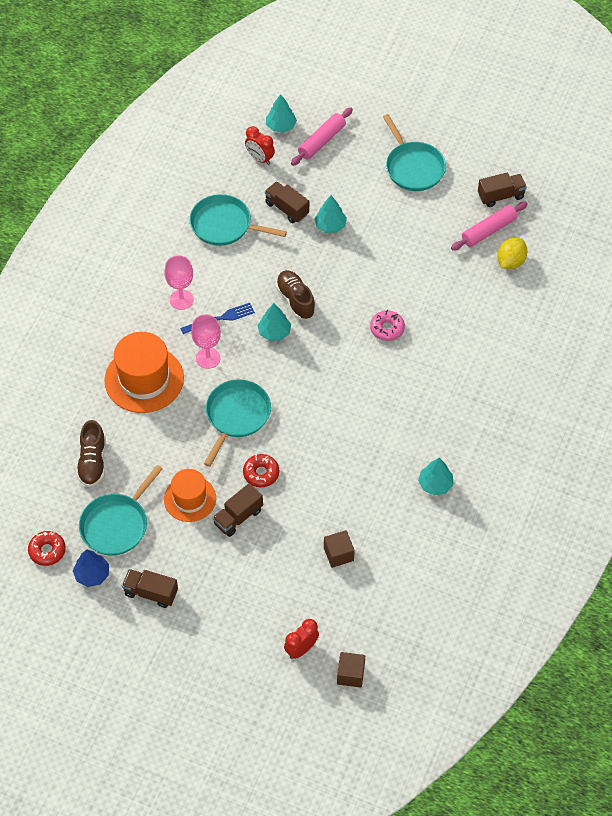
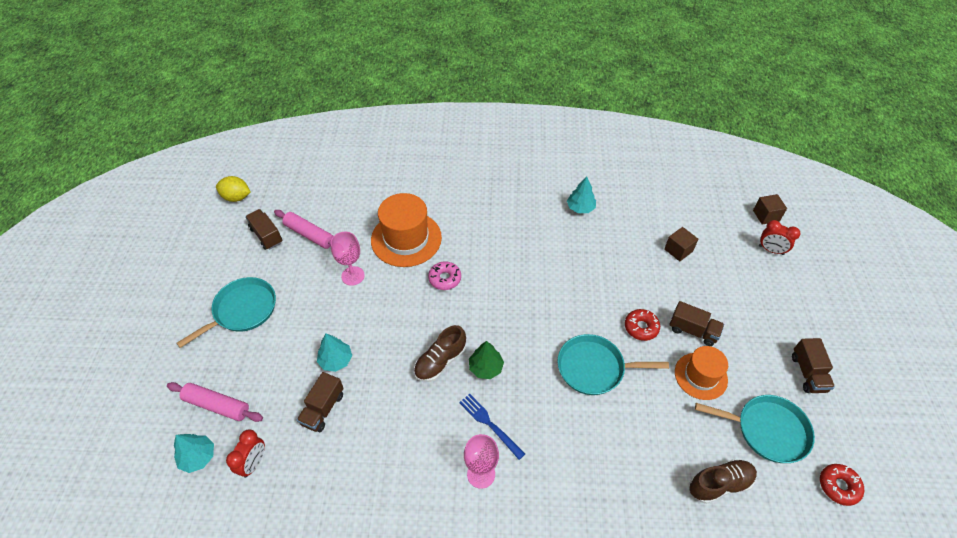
camera: 110 degrees left, 5 degrees down
blue tree [73,549,109,587] -> none
orange hat [104,332,184,413] -> orange hat moved to [371,193,442,267]
turquoise pan [189,194,287,246] -> none
pink goblet [191,314,221,369] -> pink goblet moved to [330,232,365,286]
turquoise tree [257,303,291,341] -> green tree [469,341,504,379]
yellow lemon [497,238,527,269] -> yellow lemon moved to [216,176,250,202]

